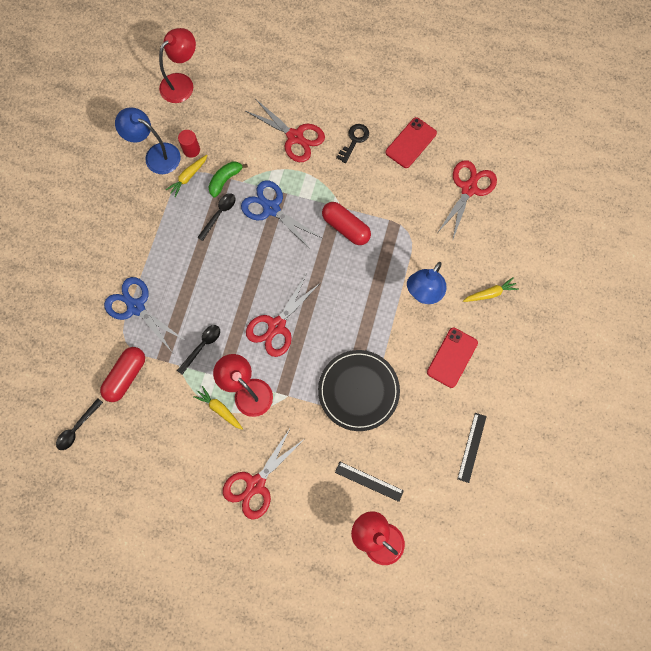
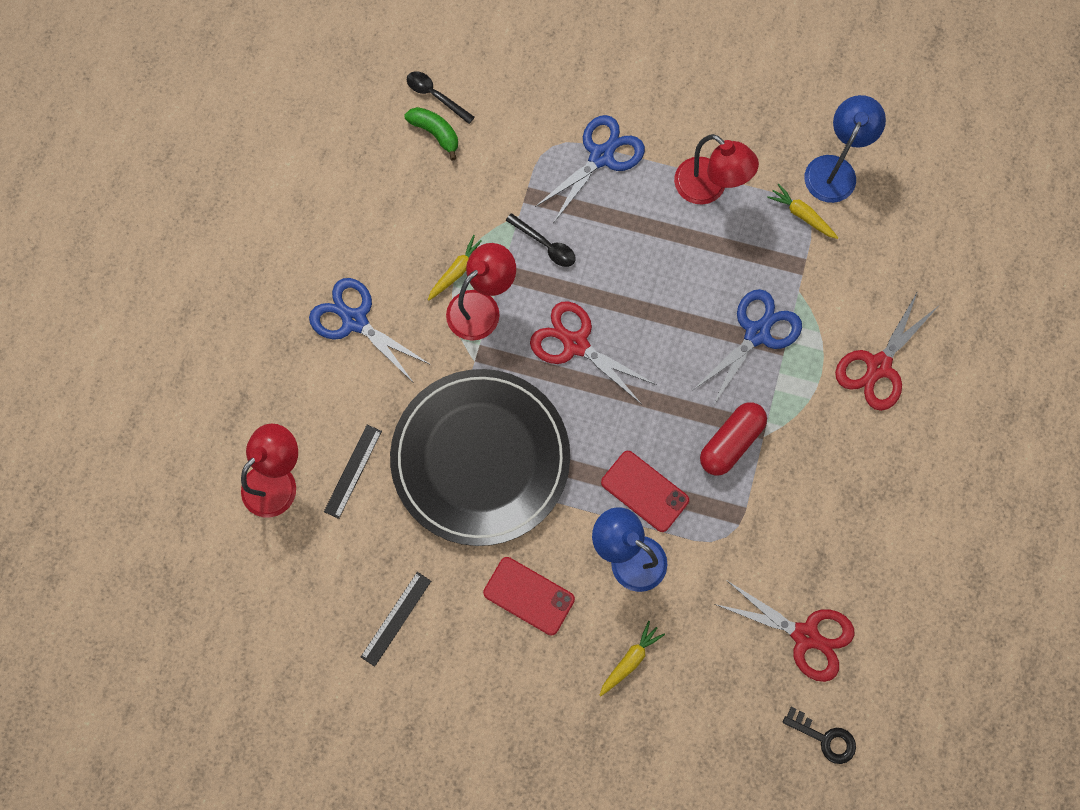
camera: 90 degrees right, 0 degrees up
red capsule [100,347,145,402] -> none
red lamp [159,28,196,103] -> red lamp moved to [674,134,759,205]
red cylinder [178,130,200,158] -> none
black spoon [197,193,235,241] -> none
green banana [208,161,248,198] -> green banana moved to [405,107,458,161]
red scissors [223,427,303,520] -> blue scissors [309,278,431,383]
black plate [318,350,400,431] -> black plate [390,369,570,546], size x1.53
black key [336,124,369,163] -> black key moved to [783,707,856,764]
red phone [386,117,437,168] -> red phone moved to [601,451,689,532]
black ruler [457,413,487,483] -> black ruler turned 75 degrees counterclockwise [361,572,431,667]
yellow carrot [463,277,519,302] -> yellow carrot turned 120 degrees counterclockwise [599,621,665,696]

